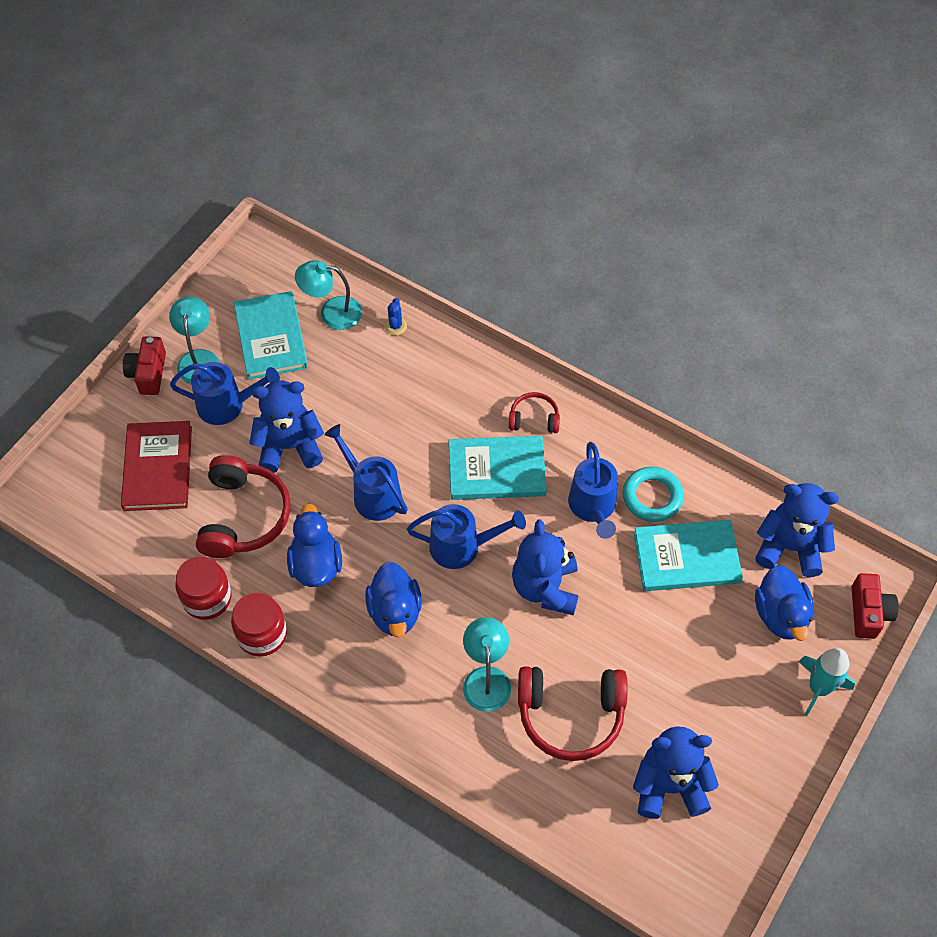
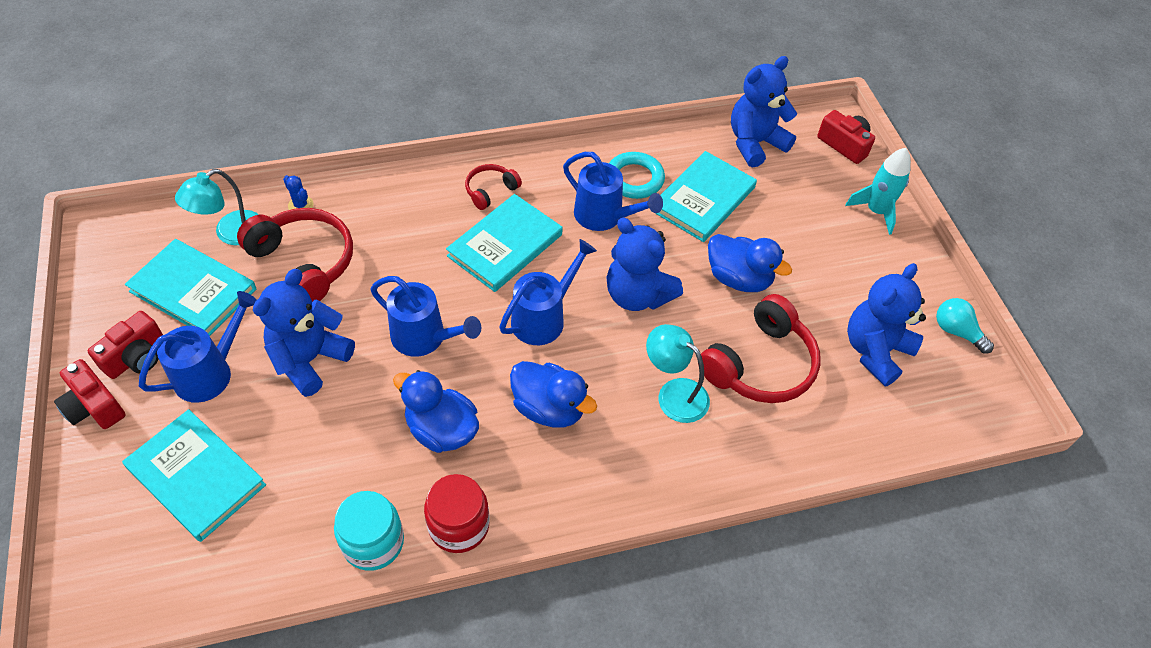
camera: 50 degrees left, 5 degrees down
red book [121,421,192,511] -> turquoise book [122,409,266,542]
turquoise lamp [169,296,219,384] -> red camera [88,311,163,379]
red jar [176,556,232,620] -> turquoise jar [334,491,404,571]
red headphones [196,455,290,558] -> red headphones moved to [237,208,353,302]
blue watering can [324,424,408,521] -> blue watering can turned 150 degrees counterclockwise [370,276,481,357]
blue duck [755,565,814,641] -> blue duck moved to [708,234,792,292]
none -> turquoise light bulb [936,298,994,354]

